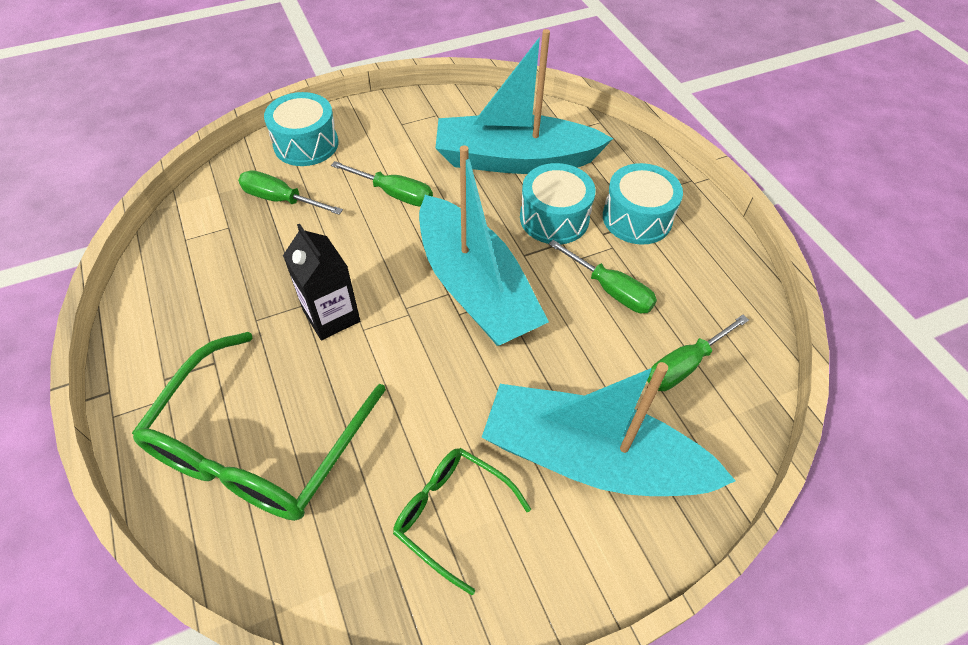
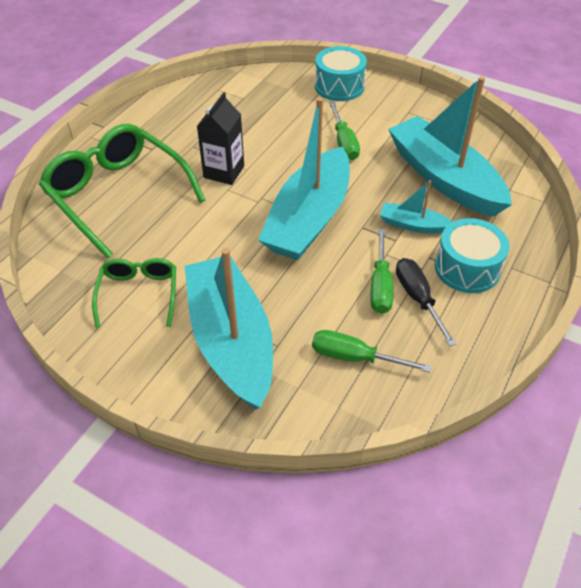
camera: 55 degrees right, 5 degrees down
green glasses [132,332,386,521] -> green glasses turned 60 degrees clockwise [39,124,205,259]
green screwdriver [238,170,343,215] -> none
turquoise drum [520,163,596,244] -> turquoise boat [380,180,453,233]
none -> black screwdriver [396,258,456,346]

